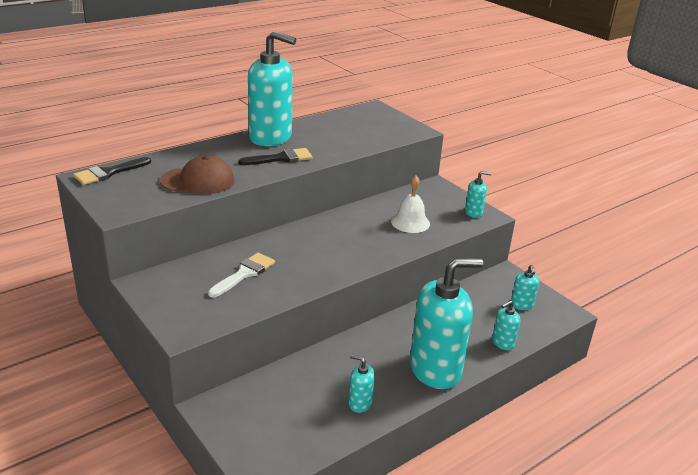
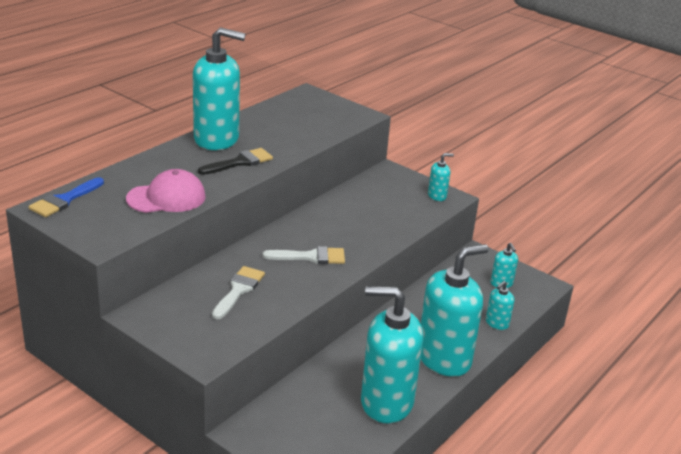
camera: 15 degrees left, 0 degrees up
black brush [73,157,151,185] -> blue brush [28,177,104,217]
brown cap [160,155,234,194] -> pink cap [126,169,206,213]
turquoise soap dispenser [349,354,375,413] -> turquoise soap dispenser [361,286,423,424], size x2.34
white bell [391,175,430,233] -> none
none -> white brush [263,246,345,264]

